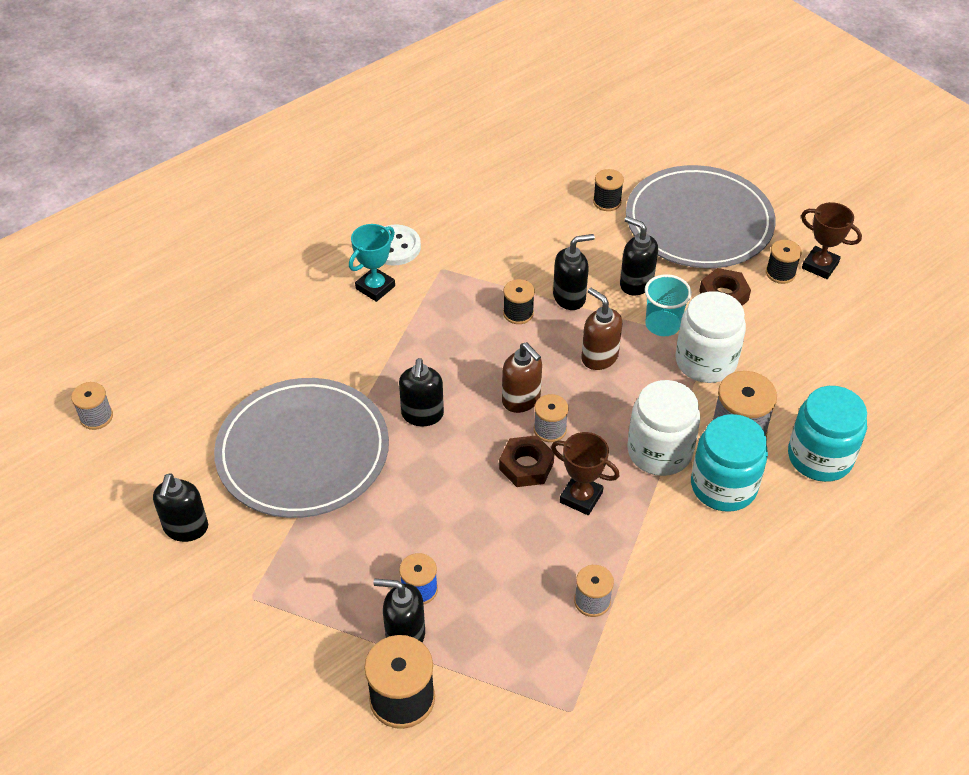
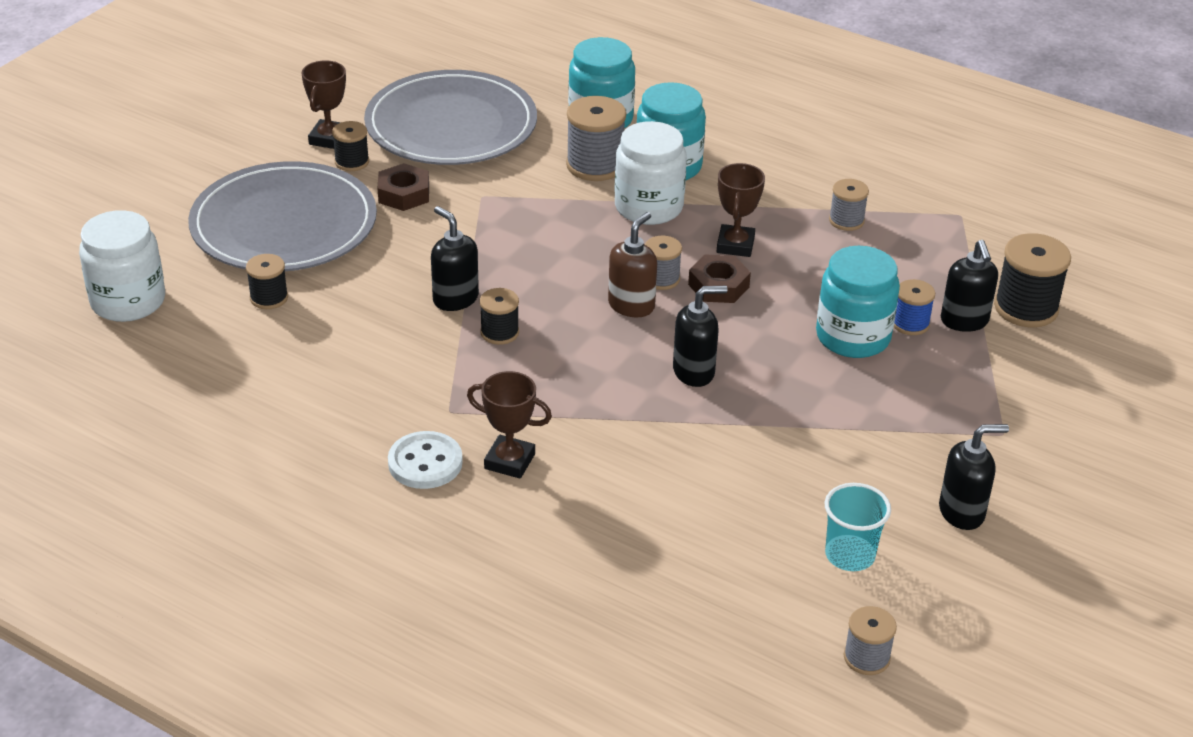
camera: 110 degrees left, 10 degrees down
grey plate [214,378,389,518] -> grey plate moved to [364,70,537,165]
turquoise trophy [349,224,395,302] -> brown trophy [467,371,552,479]
brown soap dispenser [581,288,623,370] -> none
black soap dispenser [620,216,658,295] -> none
turquoise cup [645,274,692,336] -> turquoise cup moved to [825,483,891,571]
white jar [675,291,746,383] -> white jar moved to [79,210,165,322]
none -> turquoise jar [816,246,900,358]

